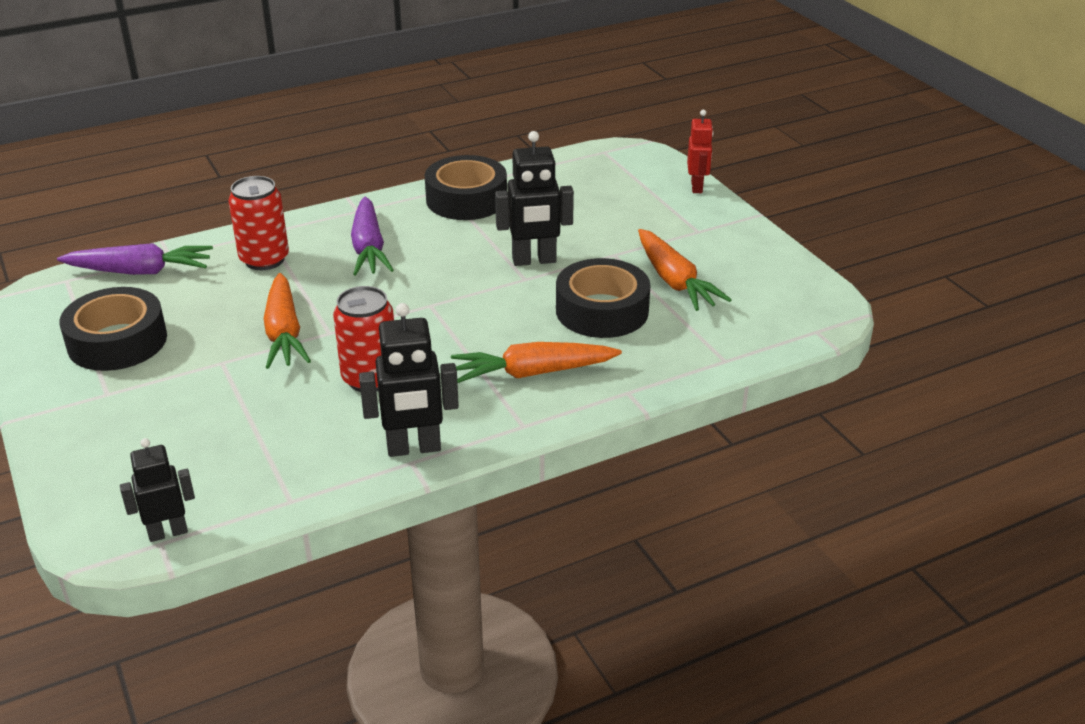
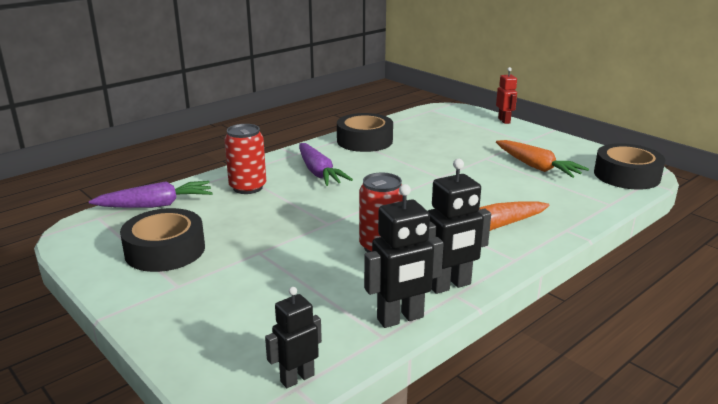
camera: 15 degrees left, 10 degrees down
orange carrot [263,273,311,369] -> none
black robot [495,131,574,266] -> black robot moved to [364,184,444,328]
black tape [556,258,650,338] -> black tape moved to [594,143,665,190]

